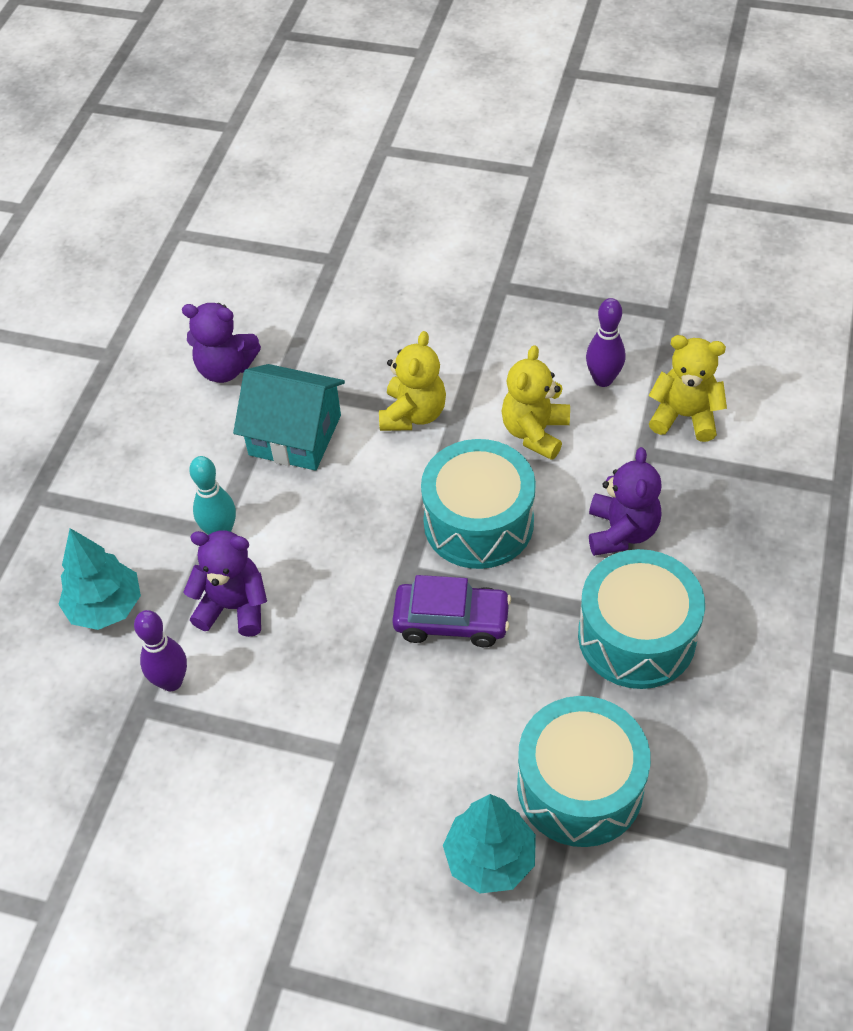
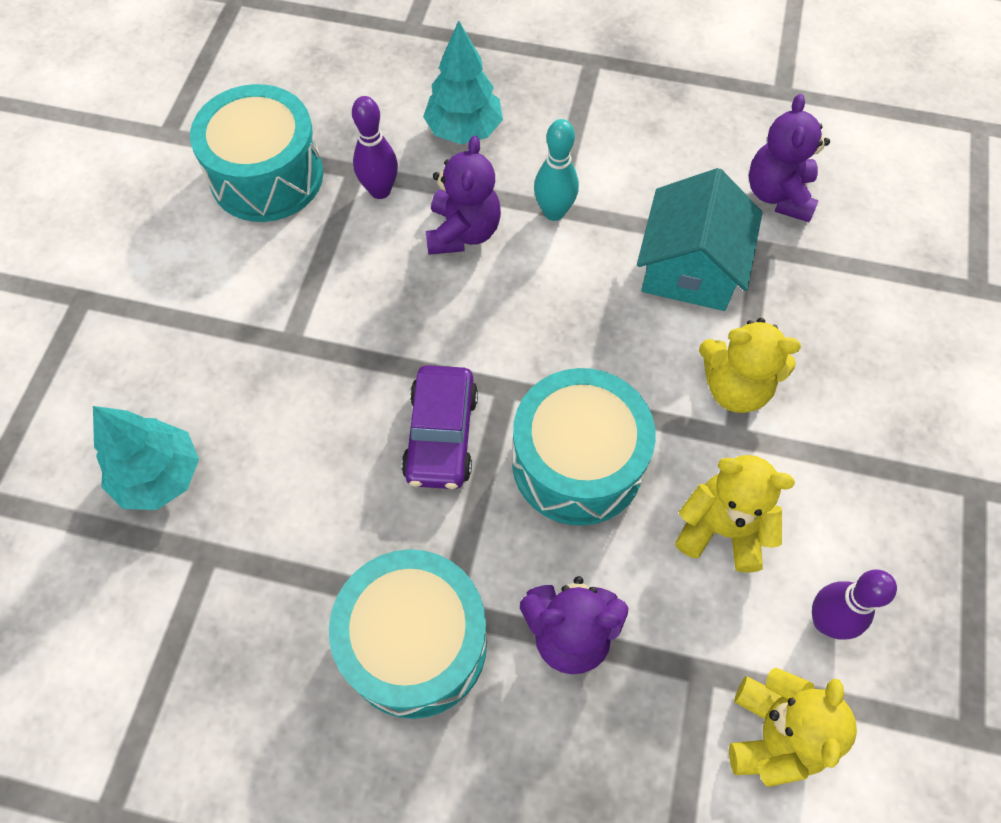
camera: 85 degrees right, 10 degrees up
turquoise drum [517,696,651,847] -> turquoise drum moved to [190,84,323,222]

